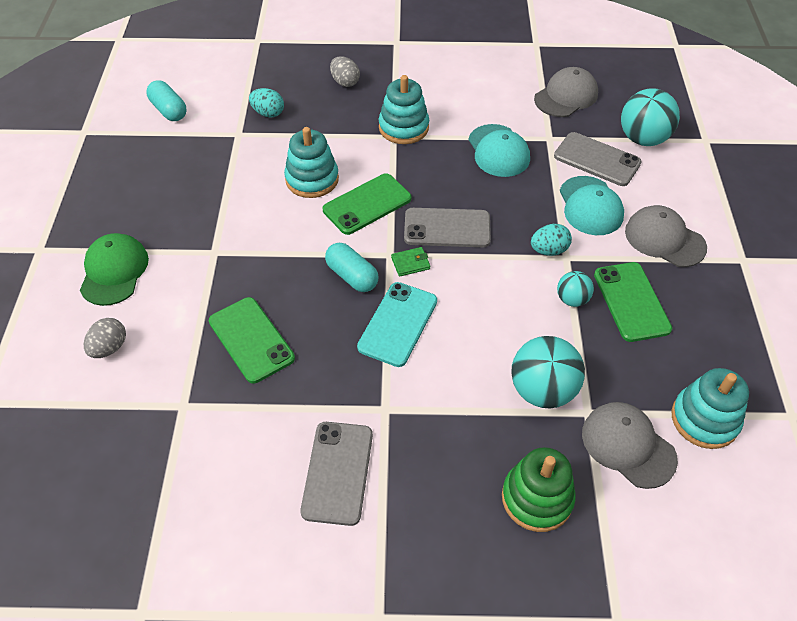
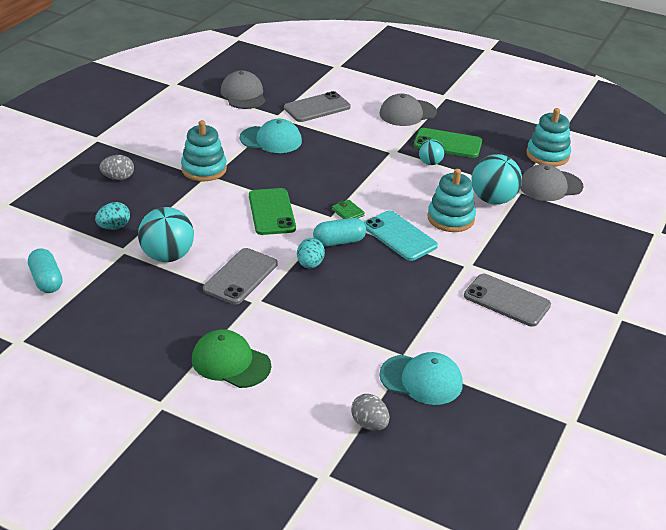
camera: 65 degrees left, 15 degrees down
grey egg [84,318,126,358] -> grey egg moved to [351,394,389,431]
turquoise capsule [146,80,186,121] -> turquoise capsule turned 75 degrees clockwise [28,248,62,293]
green phone [209,297,295,383] -> none
turquoise stacking toy [284,127,339,198] -> turquoise stacking toy moved to [428,169,476,232]
green wallet [391,247,430,277] -> green wallet turned 45 degrees counterclockwise [332,200,365,219]
grey phone [404,208,491,247] -> grey phone moved to [203,248,278,305]
green stacking toy [502,447,576,532] -> none
turquoise egg [531,224,572,256] -> turquoise egg moved to [297,238,325,268]
turquoise cap [560,176,624,235] -> turquoise cap moved to [379,352,463,405]
turquoise ball [621,88,680,146] -> turquoise ball moved to [138,207,194,262]

